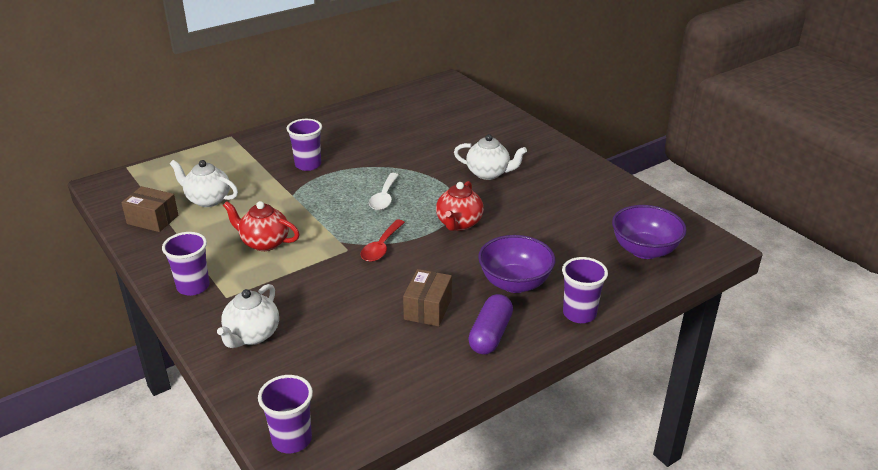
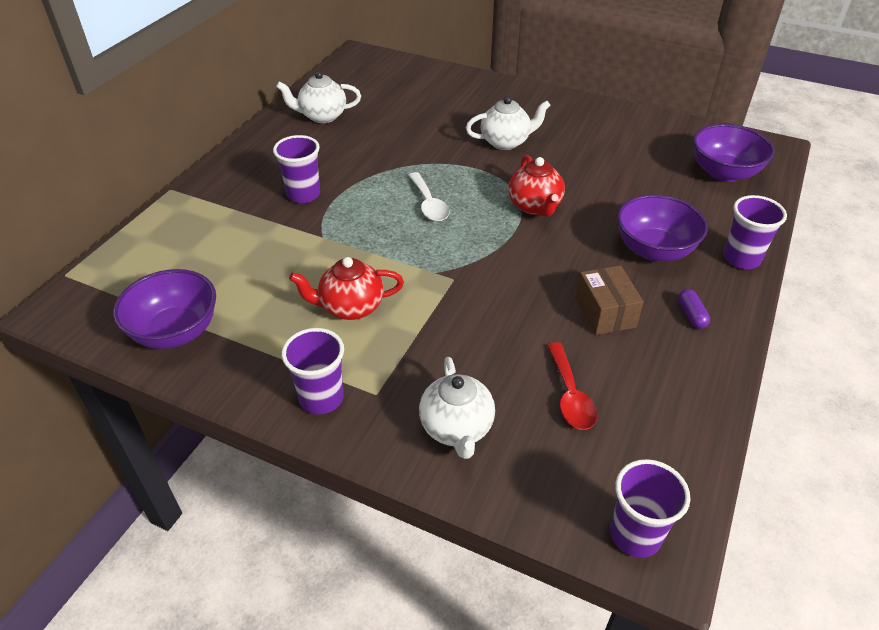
camera: 30 degrees left, 10 degrees up
brown box [121,186,179,232] -> purple bowl [113,269,216,349]
white teapot [170,160,238,207] -> white teapot moved to [276,71,361,123]
red spoon [360,220,405,262] -> red spoon moved to [547,342,597,430]
purple capsule [468,294,513,355] -> purple capsule [678,289,710,329], size x0.54

